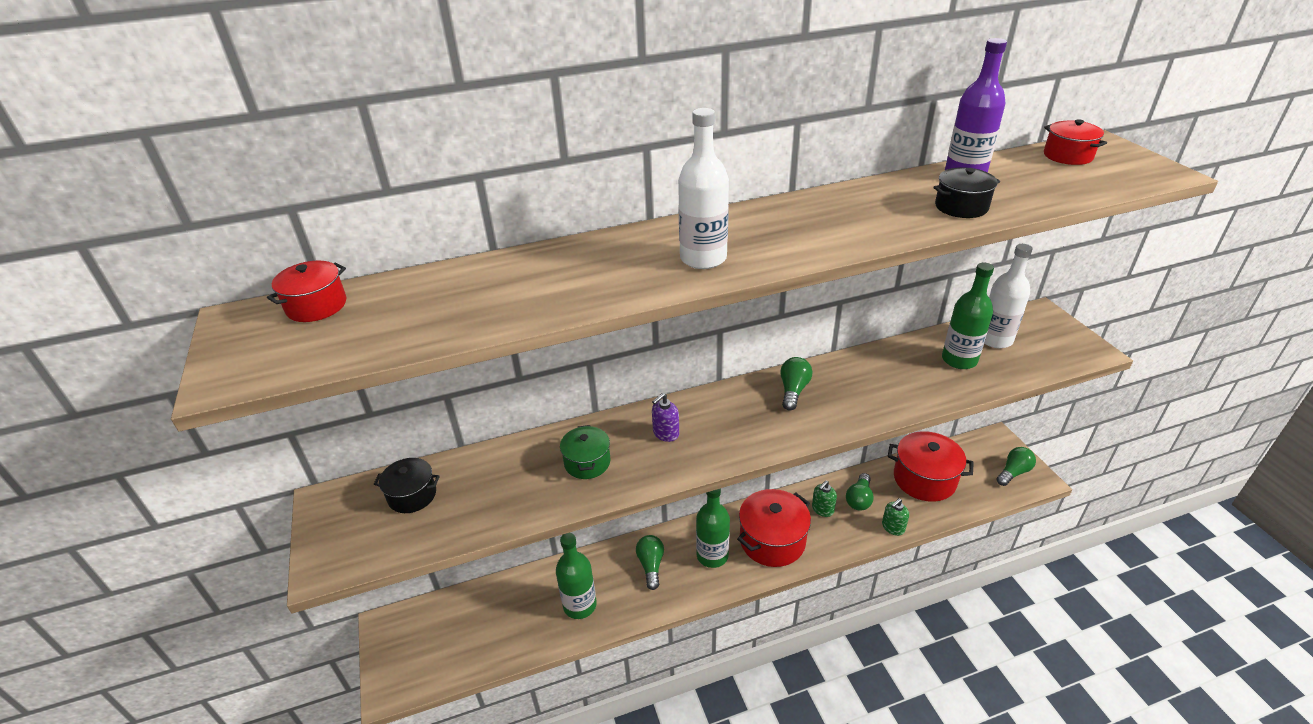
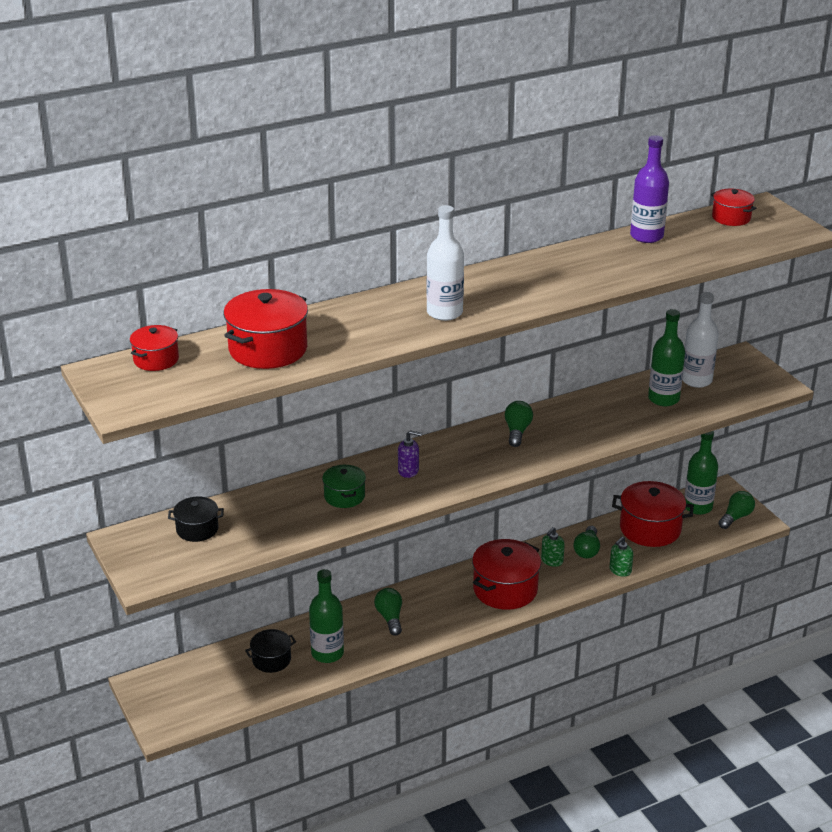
camera: 10 degrees left, 5 degrees down
purple soap dispenser [652,393,679,442] -> purple soap dispenser turned 120 degrees counterclockwise [398,430,422,478]
green bottle [696,488,730,568] -> green bottle moved to [685,431,718,515]
black pot [933,167,1000,218] -> black pot moved to [245,629,296,673]
none -> red pot [224,289,308,369]

